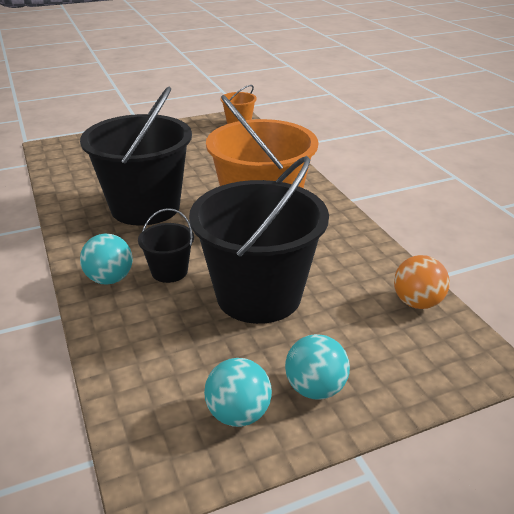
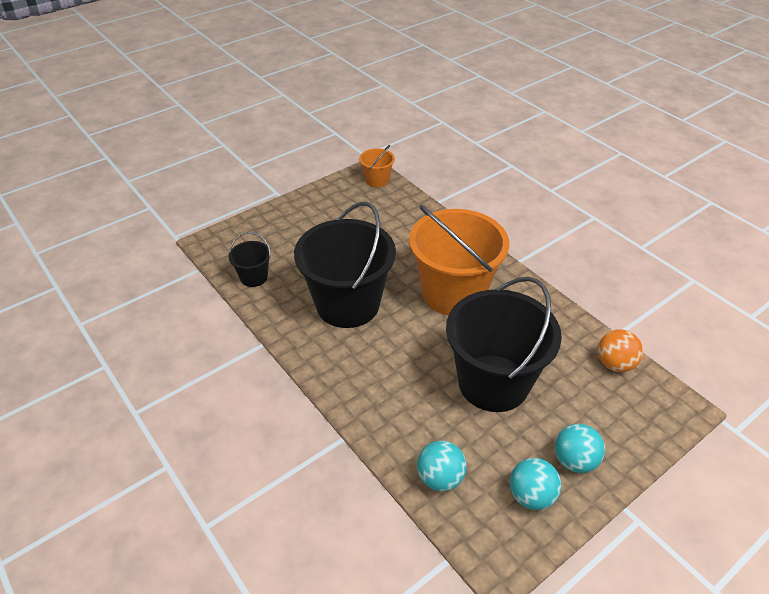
camera: 15 degrees left, 10 degrees up
turquoise ball [80,234,133,285] -> turquoise ball moved to [417,441,467,491]
black bucket [138,208,194,283] -> black bucket moved to [229,232,271,287]

